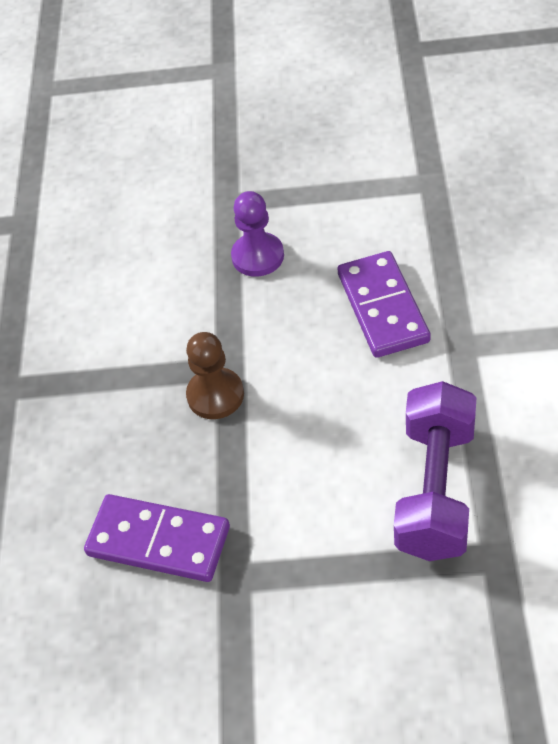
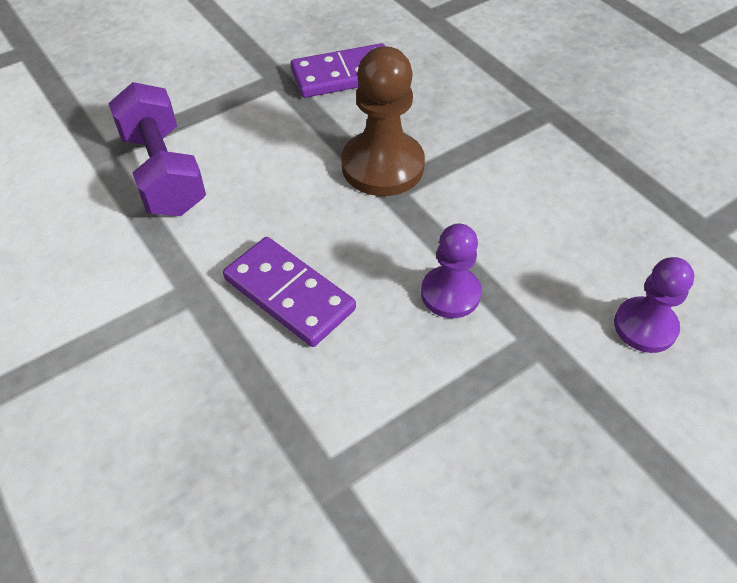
camera: 140 degrees right, 0 degrees up
brown pawn [186,332,244,419] -> brown pawn [342,46,425,196], size x1.59
none -> purple pawn [614,257,694,353]

